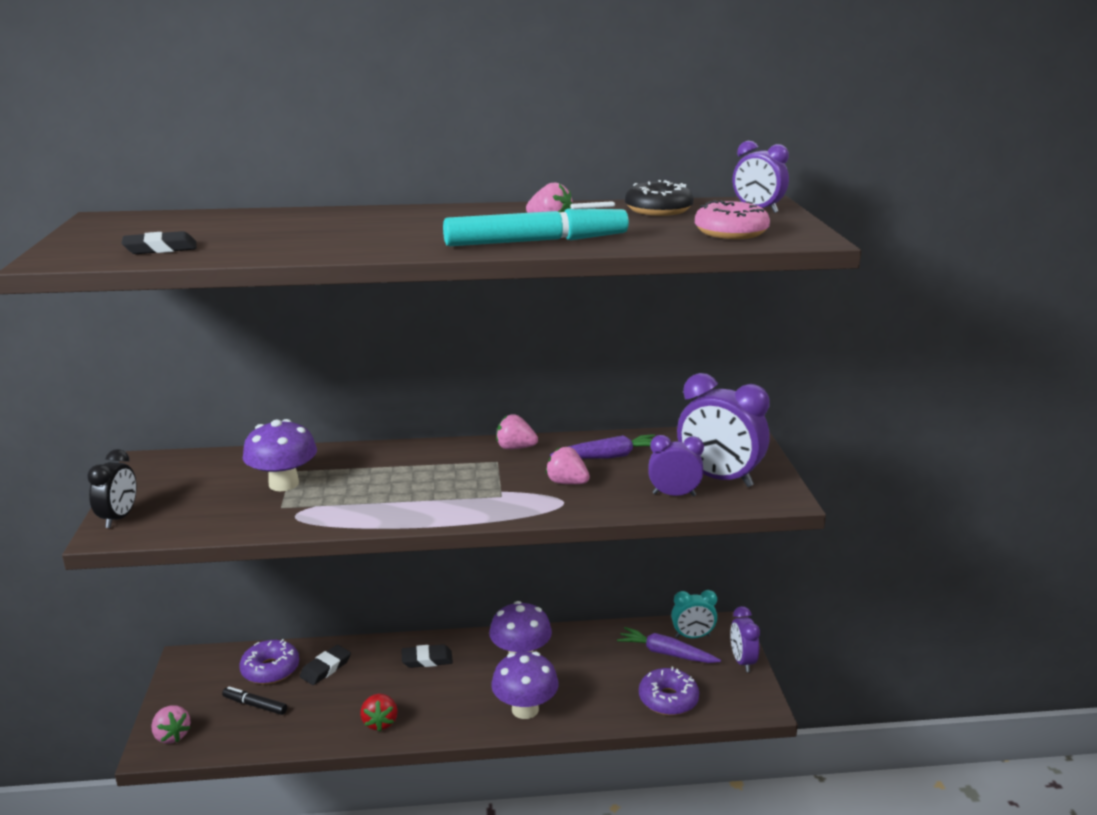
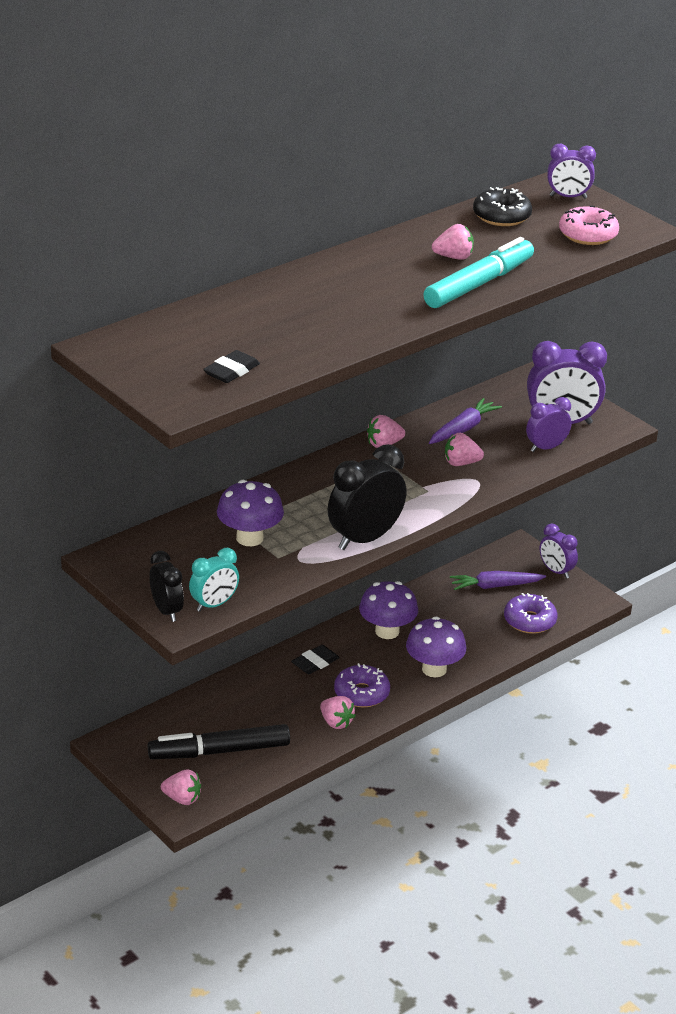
camera: 35 degrees left, 10 degrees up
black marker [222,686,287,715] -> black marker [148,724,290,759], size x2.04
purple donut [239,639,299,684] -> purple donut moved to [334,663,390,708]
black eraser [300,645,351,685] -> none
red strawberry [360,693,398,732] -> pink strawberry [320,696,356,729]
turquoise clock [671,590,717,638] -> turquoise clock moved to [189,548,239,612]
none -> black clock [328,444,407,550]

